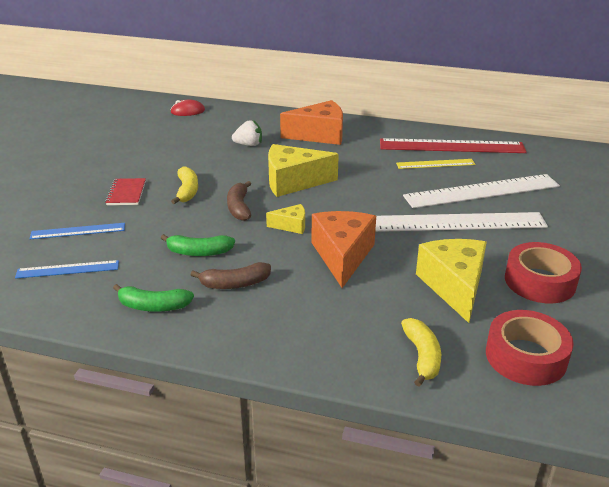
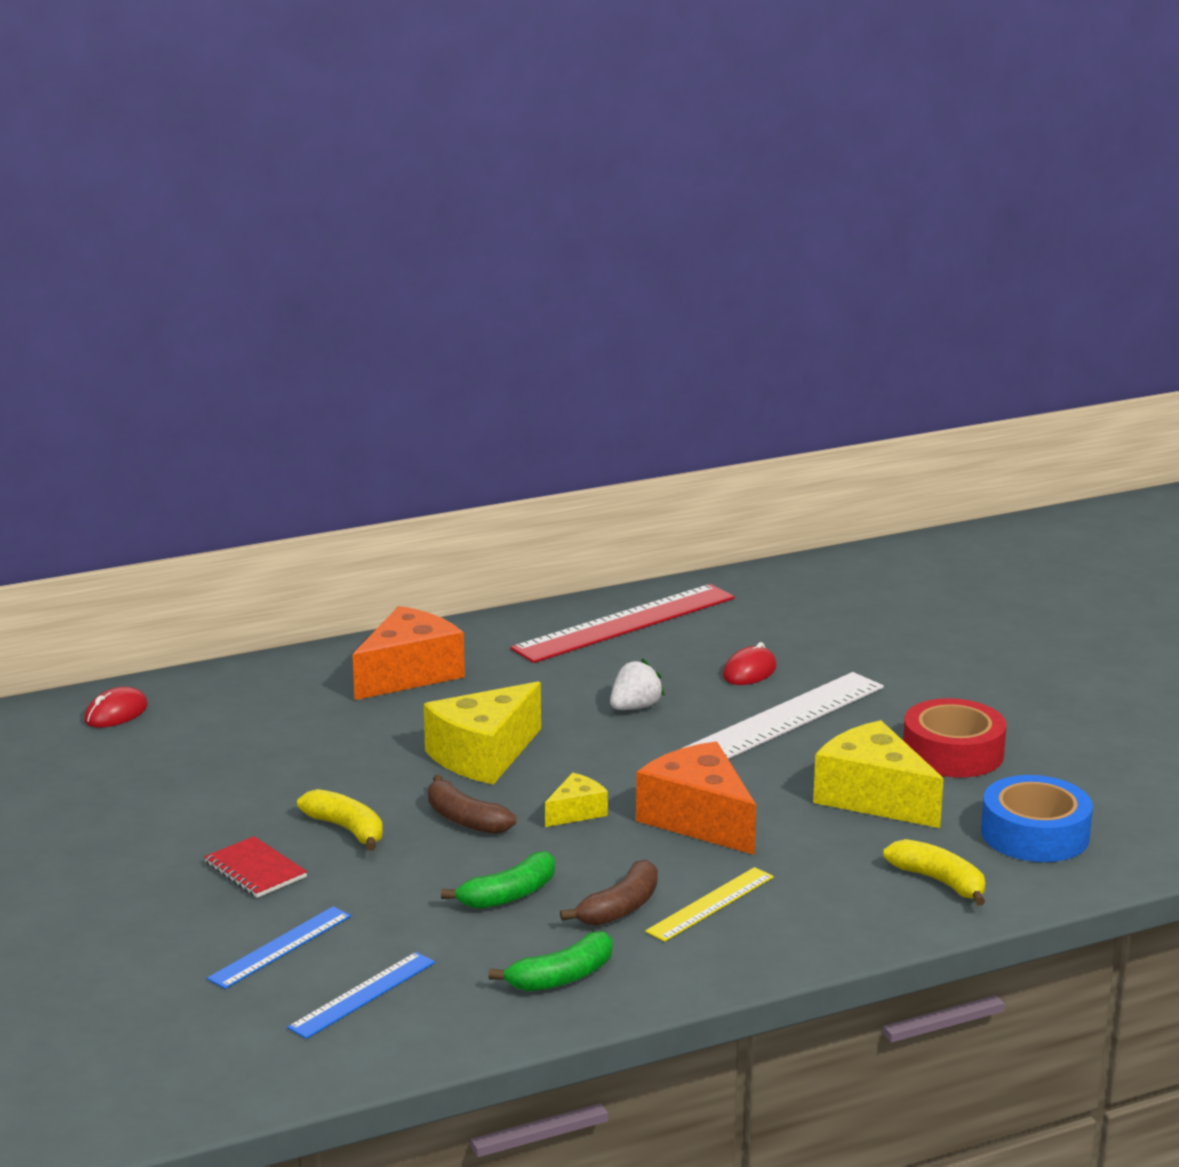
camera: 40 degrees left, 10 degrees down
white strawberry [232,120,262,146] -> white strawberry moved to [610,659,665,710]
yellow ruler [396,159,475,169] -> yellow ruler moved to [645,867,774,942]
white ruler [403,174,560,208] -> red mouse [723,642,777,685]
red tape [486,310,574,386] -> blue tape [981,775,1093,862]

